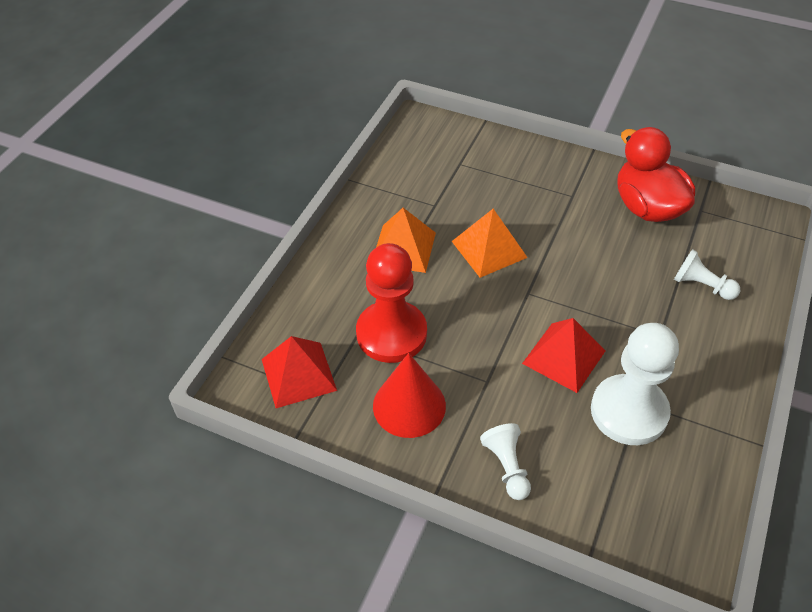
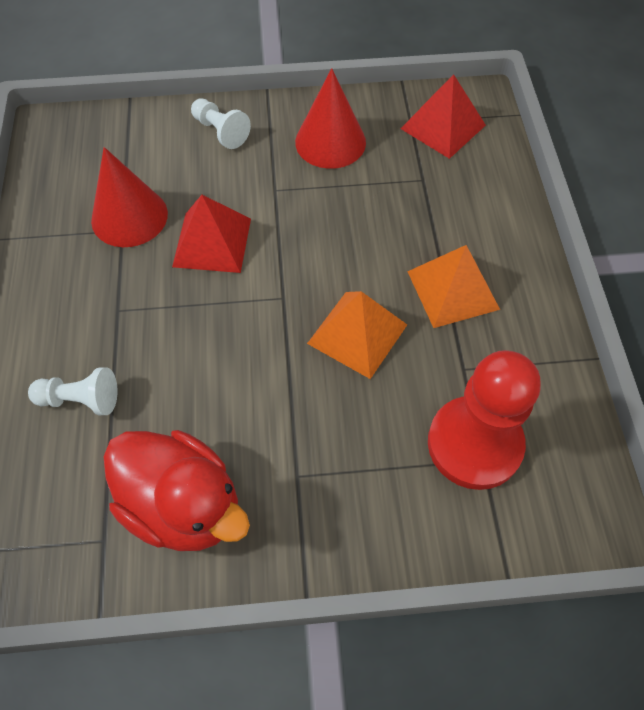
camera: 150 degrees right, 10 degrees up
red pawn [356,243,427,363] -> red pawn moved to [428,350,540,490]
white pawn [591,323,679,445] -> red cone [91,147,168,247]

